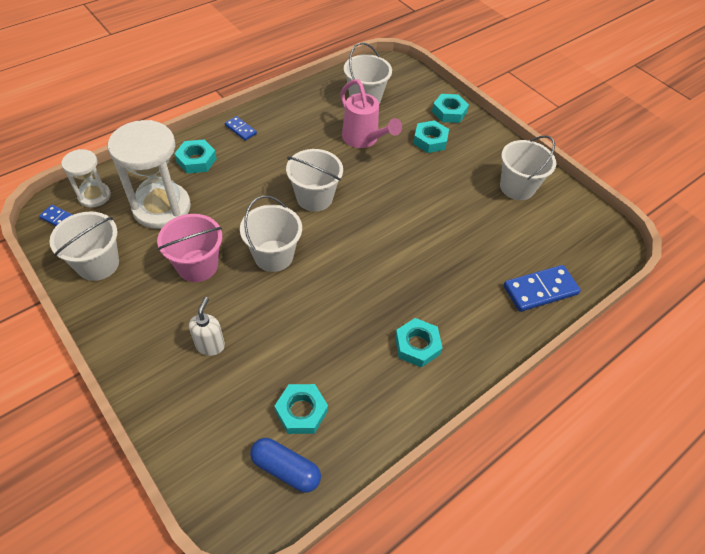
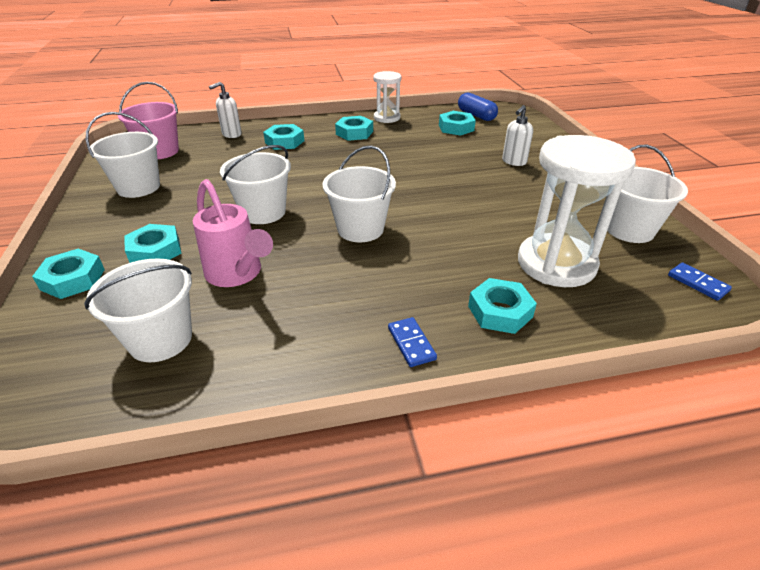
camera: 150 degrees left, 15 degrees down
white hourglass [61,149,111,208] -> white hourglass moved to [373,71,401,123]
pink bucket [157,214,222,282] -> pink bucket moved to [118,82,179,159]
white bucket [240,196,302,272] -> white bucket moved to [220,145,291,224]
pink watering can [340,79,402,148] -> pink watering can turned 150 degrees clockwise [193,179,273,287]
blue domino [503,265,581,312] -> white soap dispenser [209,82,242,138]
none -> turquoise nut [263,124,304,150]

